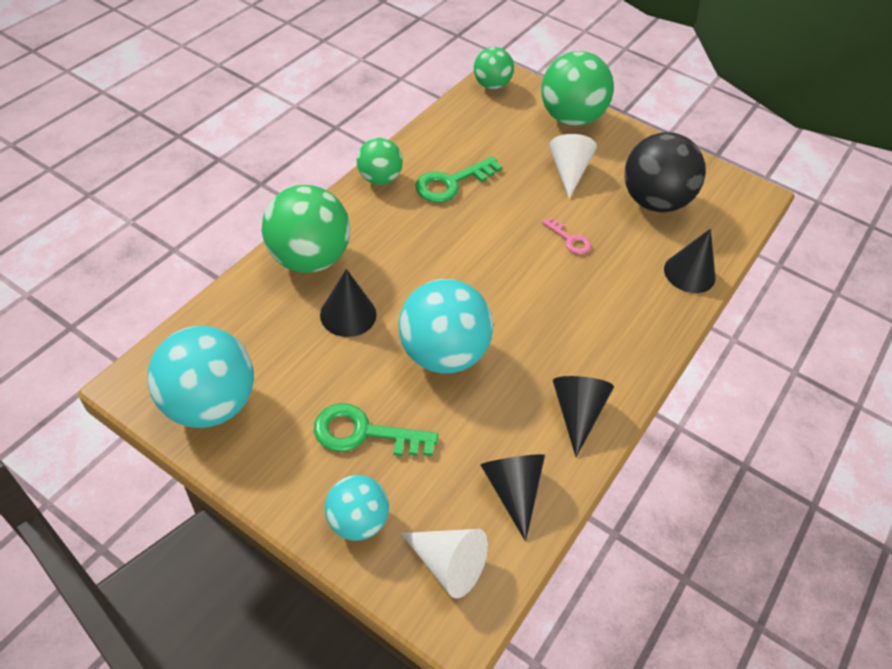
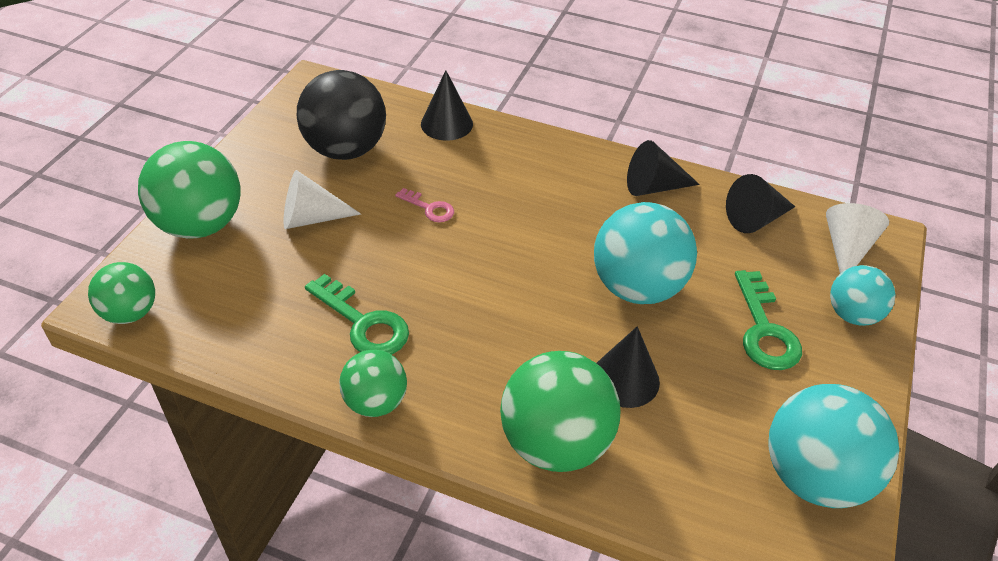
camera: 100 degrees left, 5 degrees down
pink key [542,217,591,254] -> pink key turned 90 degrees clockwise [395,188,454,222]

